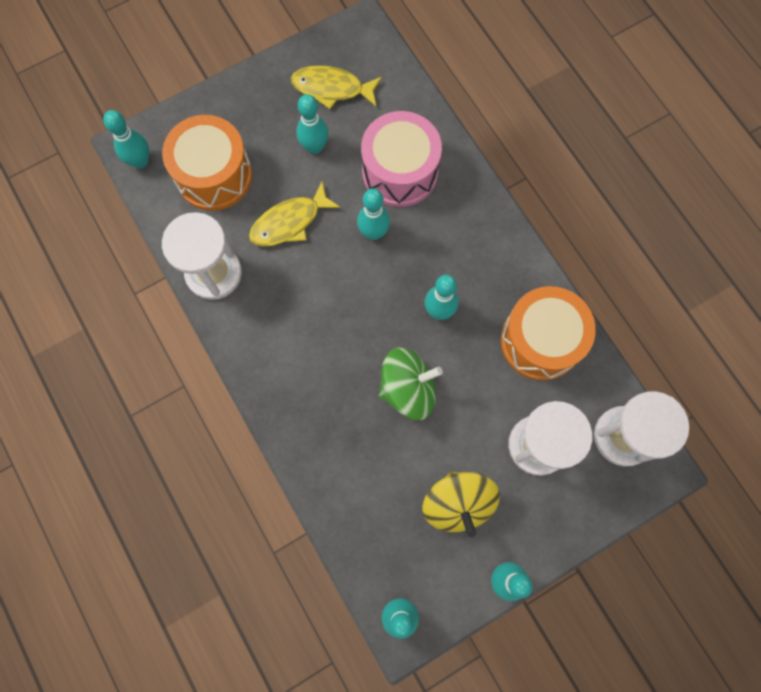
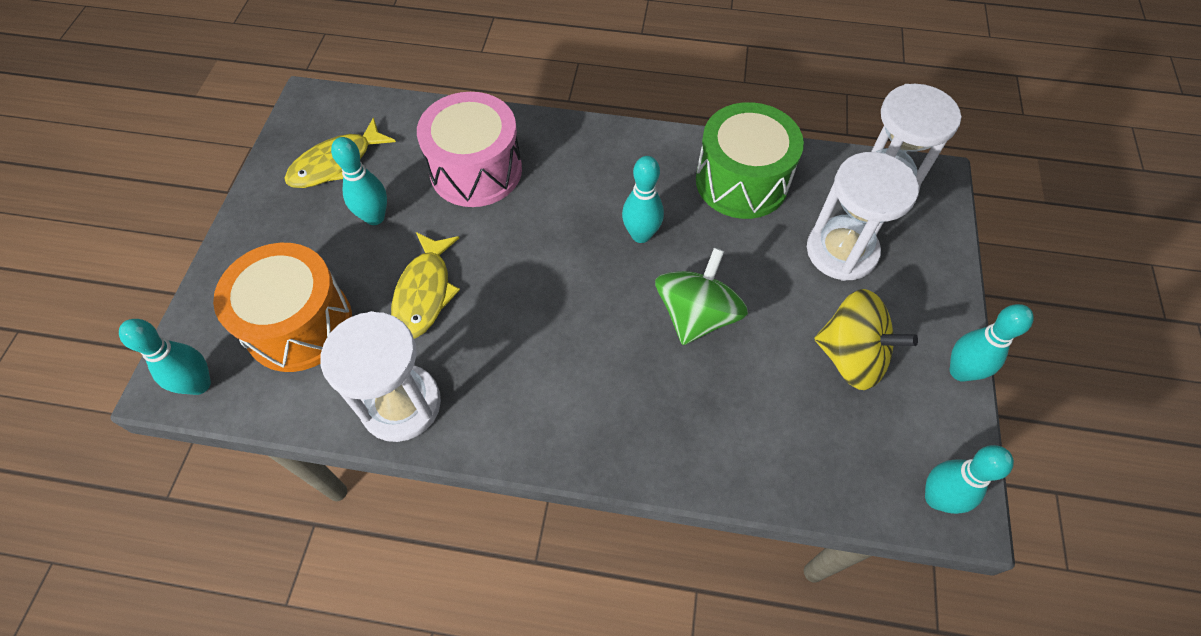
camera: 50 degrees left, 15 degrees down
turquoise bowling pin [357,189,390,240] -> none
orange drum [501,286,596,381] -> green drum [696,102,804,219]

